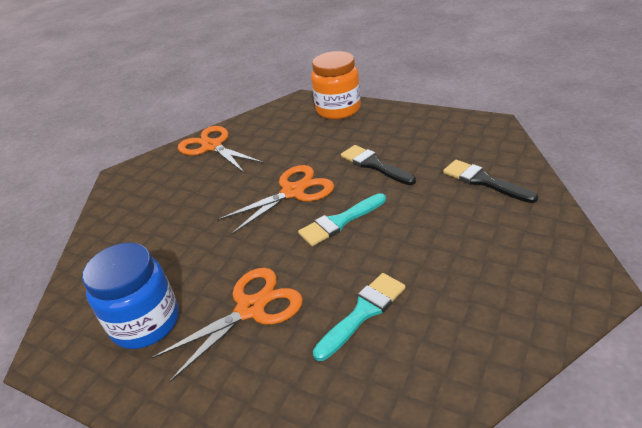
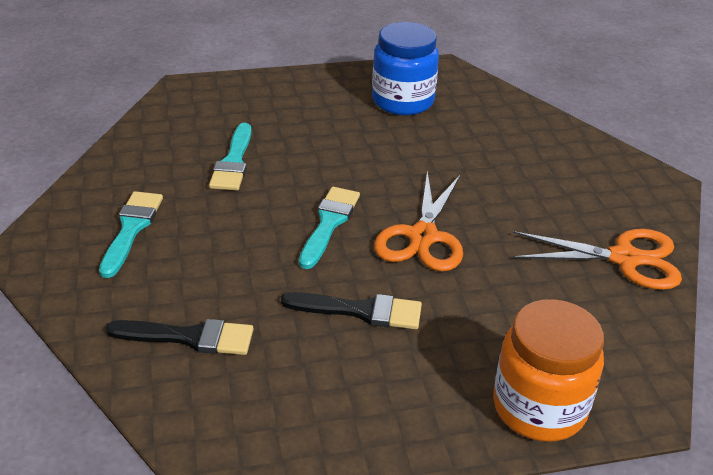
camera: 135 degrees right, 0 degrees up
orange scissors [152,268,303,382] -> none
none -> turquoise brush [99,191,163,278]

